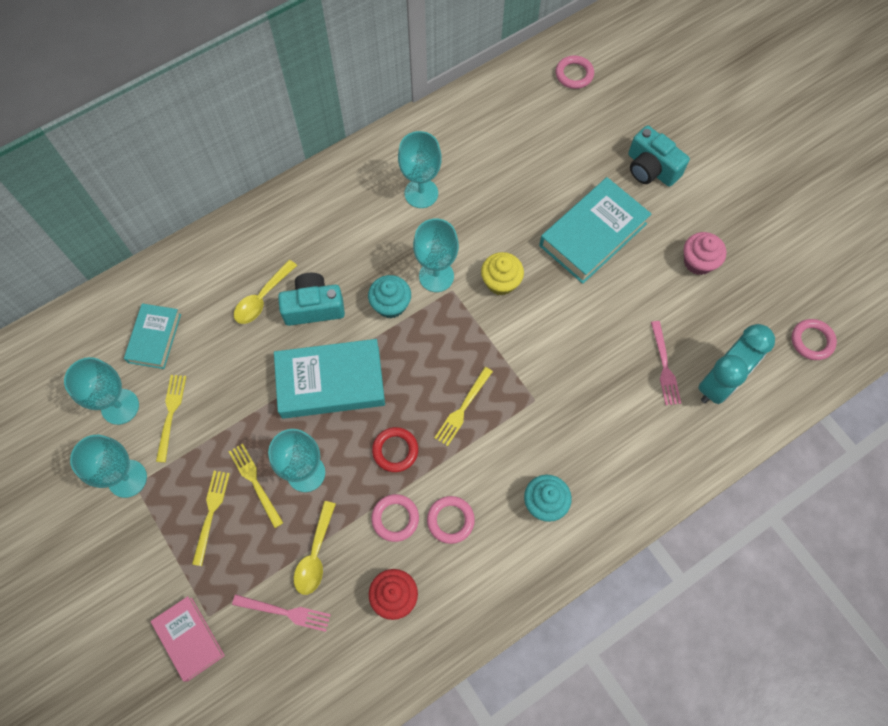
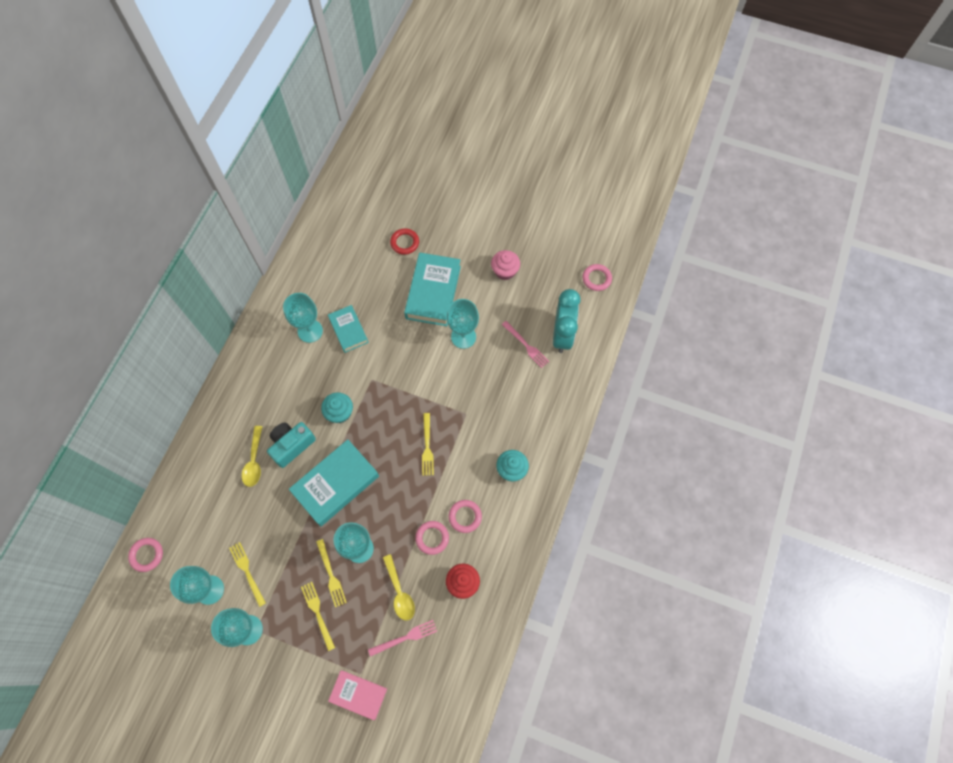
camera: 35 degrees left, 0 degrees up
turquoise book [124,303,181,369] -> turquoise book moved to [328,305,369,353]
yellow fork [229,443,283,528] -> yellow fork turned 135 degrees counterclockwise [316,539,347,607]
red ring [372,427,418,472] -> red ring moved to [390,228,419,255]
turquoise goblet [413,219,459,292] -> turquoise goblet moved to [447,299,479,349]
yellow cupcake [481,252,524,295] -> none
pink ring [556,55,594,89] -> pink ring moved to [128,538,163,572]
turquoise camera [628,126,690,187] -> none

